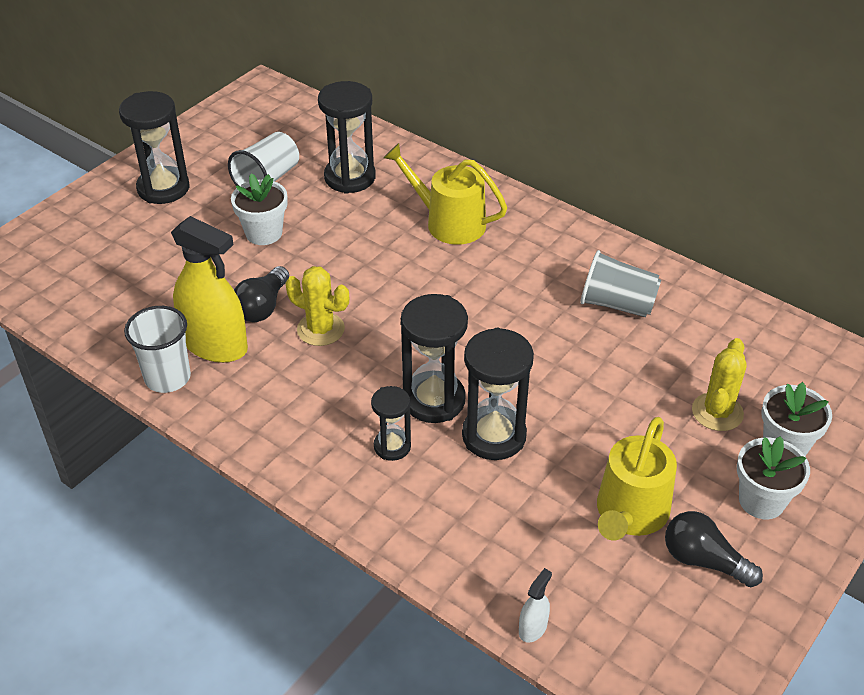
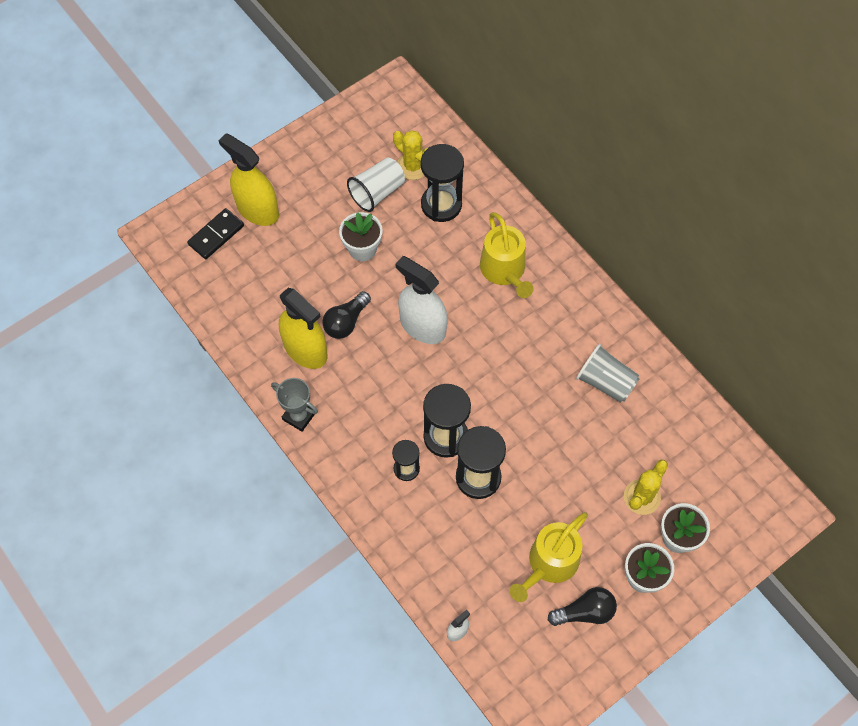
camera: 15 degrees right, 20 degrees up
black hourglass [119,91,190,204] -> none
white cup [124,306,191,393] -> none
yellow cactus [285,266,349,346] -> yellow cactus moved to [393,130,428,180]
yellow watering can [383,143,507,245] -> yellow watering can turned 150 degrees counterclockwise [480,212,534,298]
black light bulb [665,511,763,587] -> black light bulb turned 120 degrees clockwise [548,587,617,626]
none -> black domino [187,208,244,259]
none -> yellow spray bottle [219,133,279,226]
none -> grey trophy [271,378,318,432]
none -> white spray bottle [396,256,448,344]

